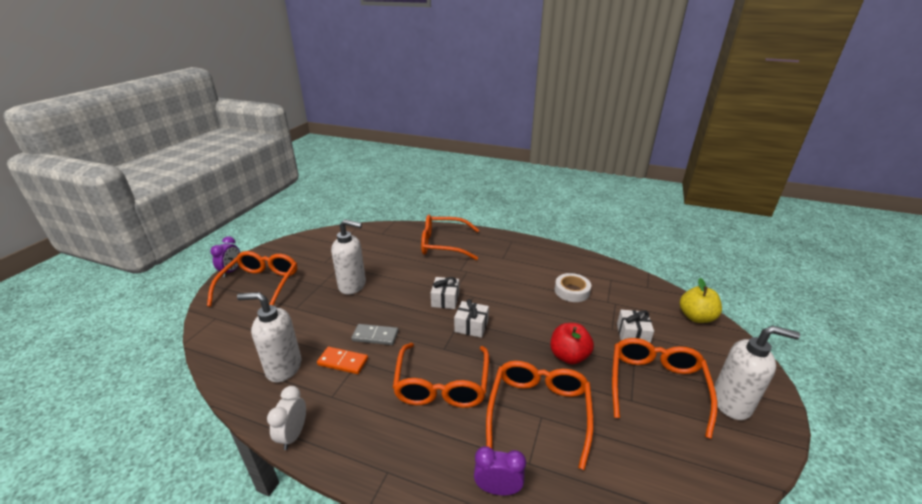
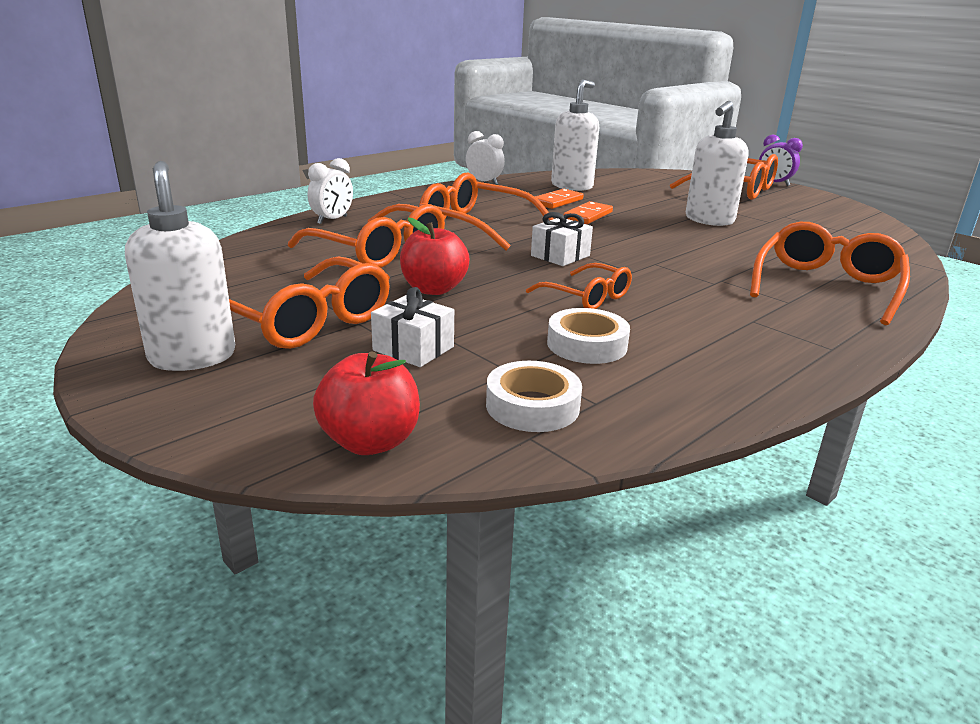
camera: 115 degrees right, 5 degrees down
grey domino [351,324,398,345] -> orange domino [564,201,613,224]
white gift [431,277,459,309] -> none
purple clock [474,446,526,495] -> white clock [308,158,353,224]
yellow apple [680,278,722,323] -> red apple [313,351,420,455]
white soap dispenser [714,325,800,420] -> white soap dispenser turned 120 degrees clockwise [125,161,235,371]
none -> white tape [486,361,582,432]
none -> orange glasses [526,263,632,309]

